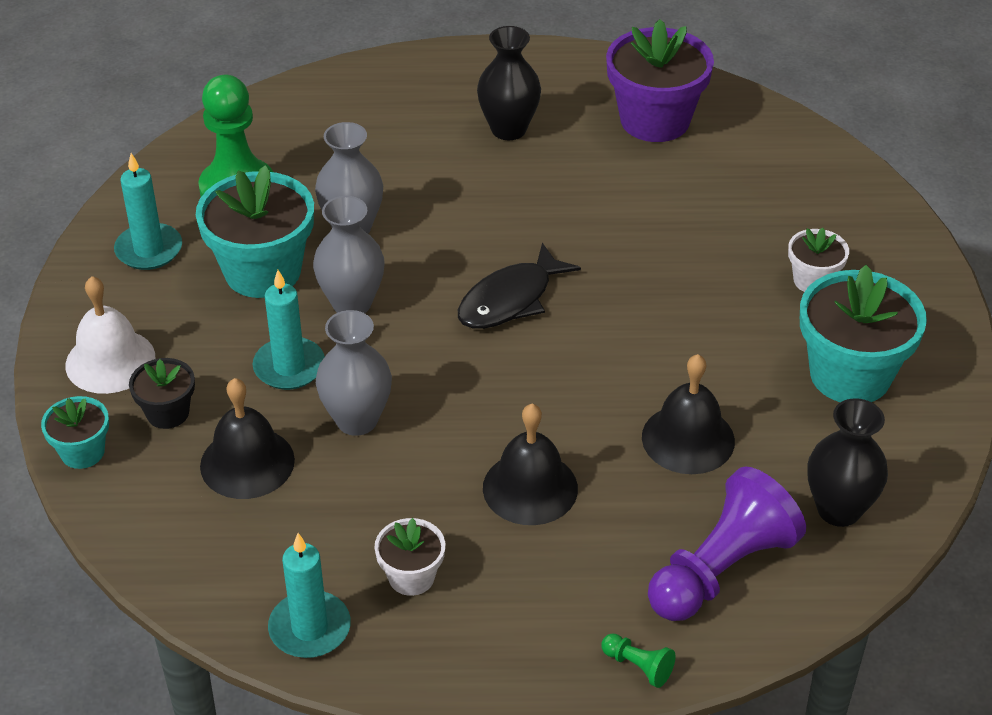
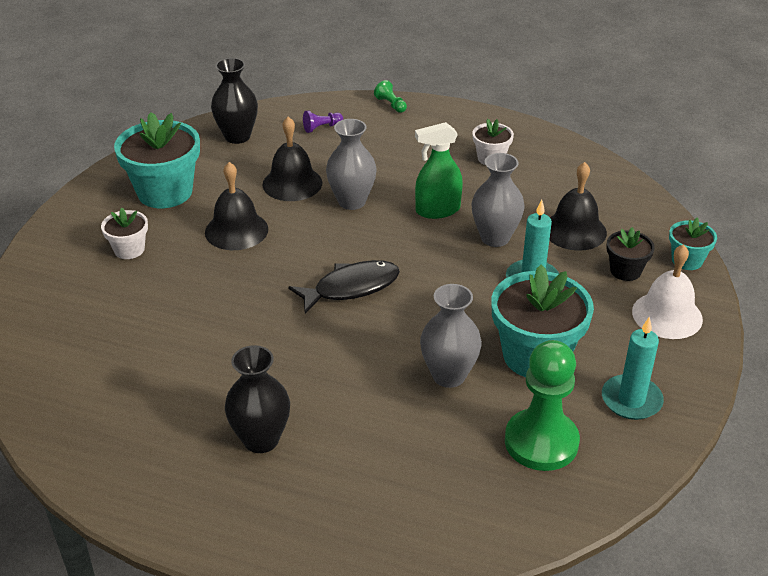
camera: 160 degrees left, 5 degrees down
turquoise candle [268,533,351,658] -> none
grey vase [313,196,385,313] -> grey vase moved to [326,119,377,210]
black bell [483,404,578,525] -> black bell moved to [205,162,268,250]
purple flower pot [606,19,714,142] -> none
purple pawn [648,466,806,621] -> purple pawn [303,111,343,133], size x0.41
none -> green spray bottle [415,122,463,219]

